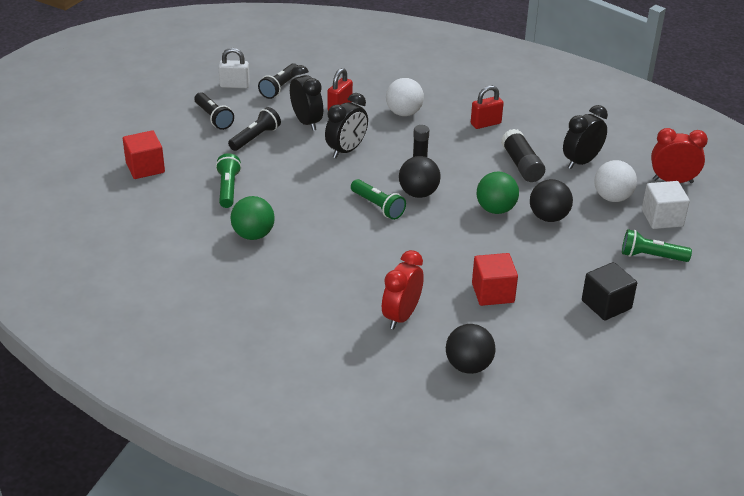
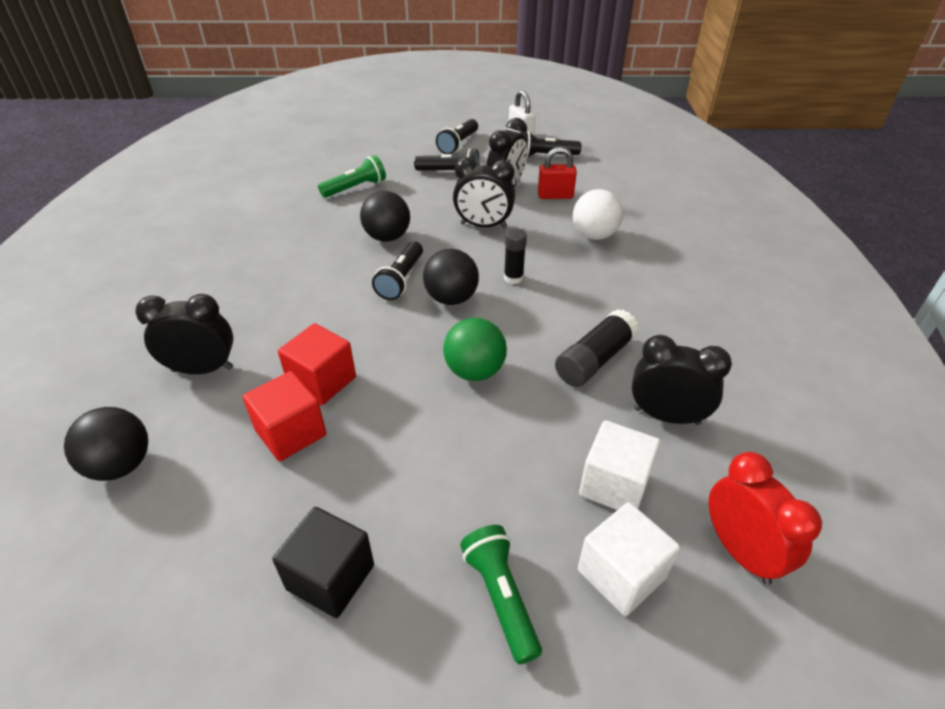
camera: 60 degrees right, 5 degrees up
red cube [123,130,165,179] -> red cube moved to [278,323,356,405]
green ball [231,196,275,240] -> none
green flashlight [351,179,406,220] -> black flashlight [372,241,423,300]
red clock [382,250,424,329] -> black clock [135,294,233,374]
red padlock [471,85,504,129] -> none
black ball [530,179,573,222] -> black ball moved to [360,191,410,242]
white ball [594,160,637,202] -> white cube [579,420,661,510]

